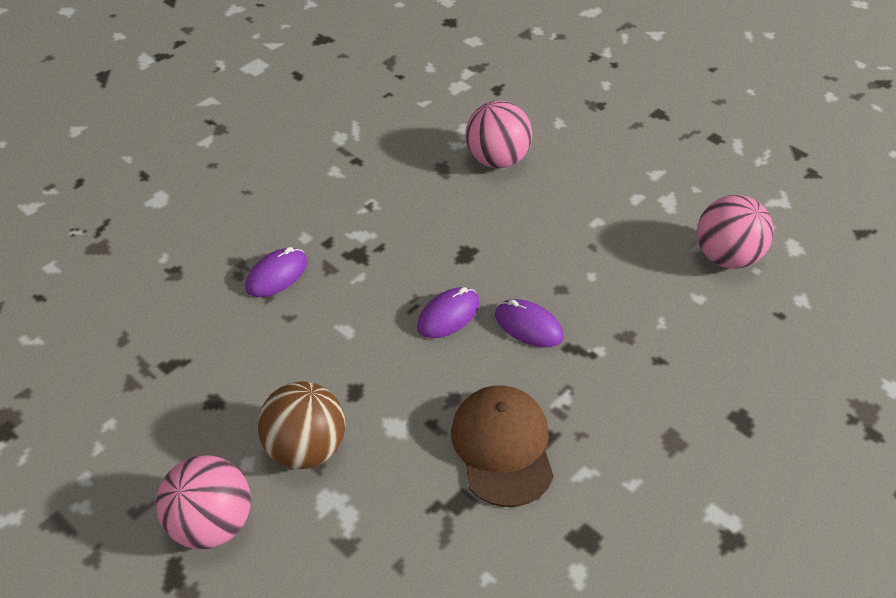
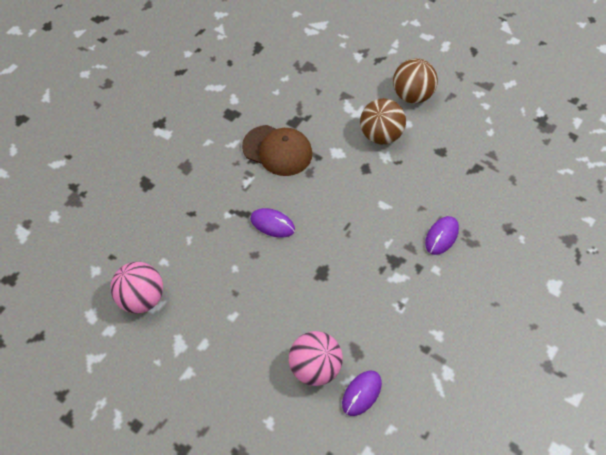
camera: 170 degrees right, 10 degrees up
pink ball [156,455,251,549] -> brown ball [393,58,438,104]
purple mouse [417,287,480,338] -> purple mouse moved to [342,371,382,416]
brown cap [451,385,554,507] -> brown cap turned 45 degrees counterclockwise [242,125,312,176]

